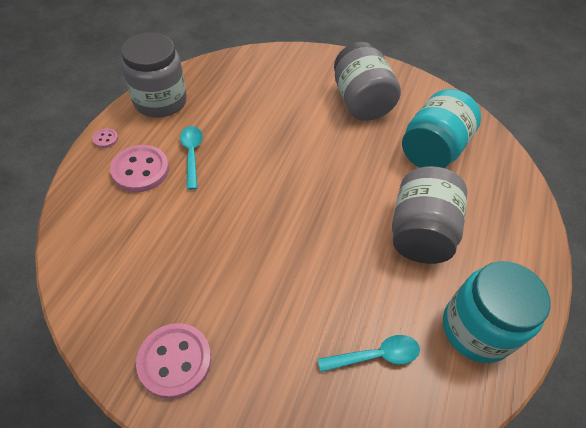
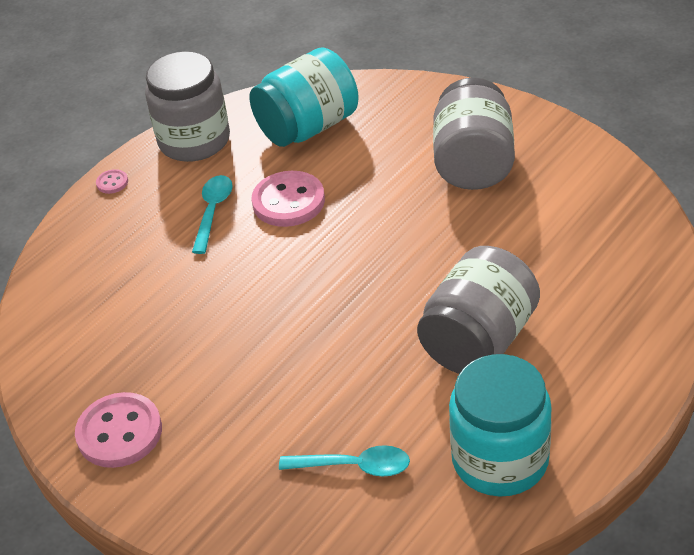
camera: 25 degrees right, 10 degrees down
pink button [110,145,169,192] -> pink button moved to [252,171,325,227]
turquoise jar [402,89,481,168] -> turquoise jar moved to [249,48,359,147]

